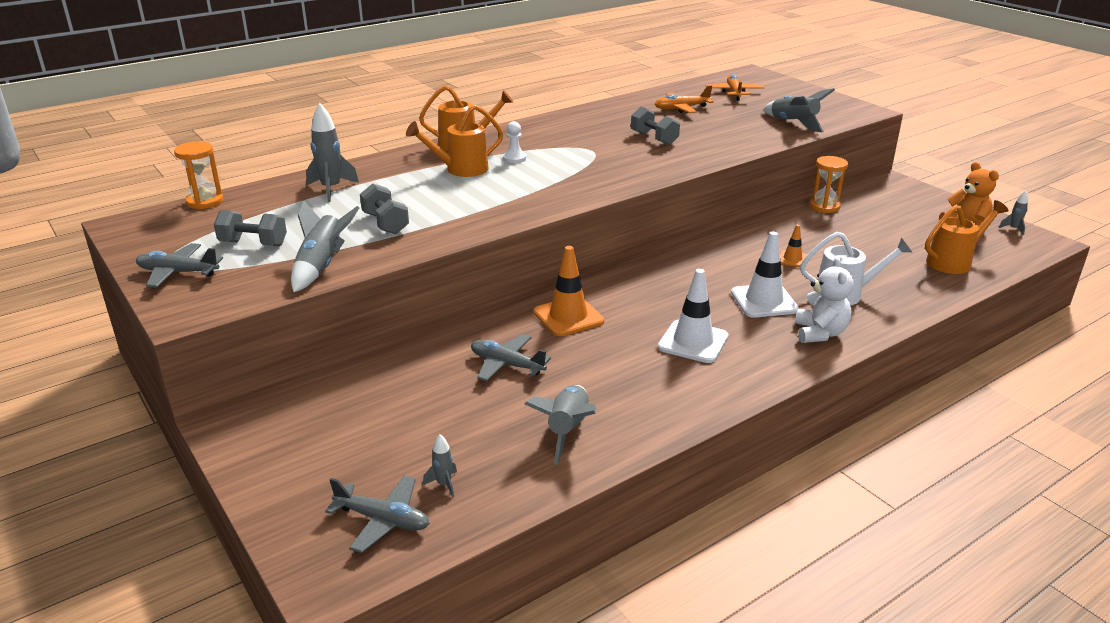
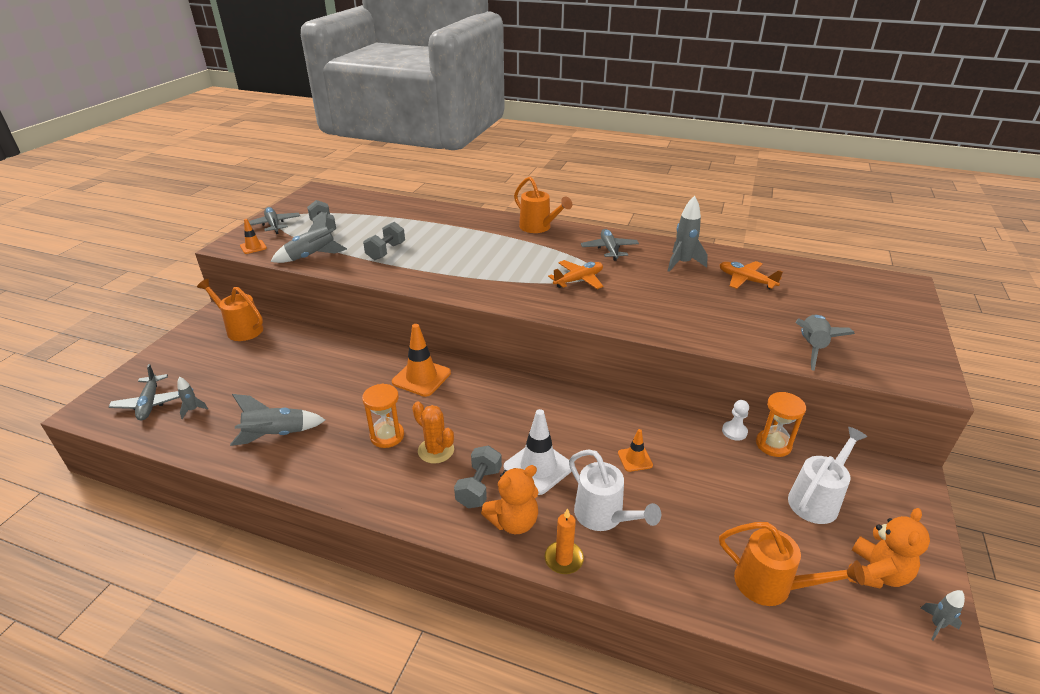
camera: 55 degrees right, 5 degrees up
orange hourglass [174,141,223,209] -> orange hourglass moved to [362,384,404,448]
grey rocket [306,103,359,202] -> grey rocket moved to [668,196,708,272]
orange watering can [406,105,503,177] -> orange watering can moved to [197,279,263,341]
grey plane [471,334,551,381] -> grey plane moved to [581,229,639,261]
white pawn [503,121,526,163] -> white pawn moved to [722,400,749,441]
grey dumbbell [631,107,680,145] -> grey dumbbell moved to [454,445,502,508]
white traffic cone [658,269,728,363] -> orange cactus [412,401,454,464]
orange plane [706,74,765,101] -> orange plane moved to [548,260,603,289]
white teddy bear [795,257,853,343] -> orange teddy bear [481,465,538,534]
none -> orange traffic cone [240,219,267,254]
none -> orange candle [545,508,584,574]
none -> white watering can [788,427,867,524]

